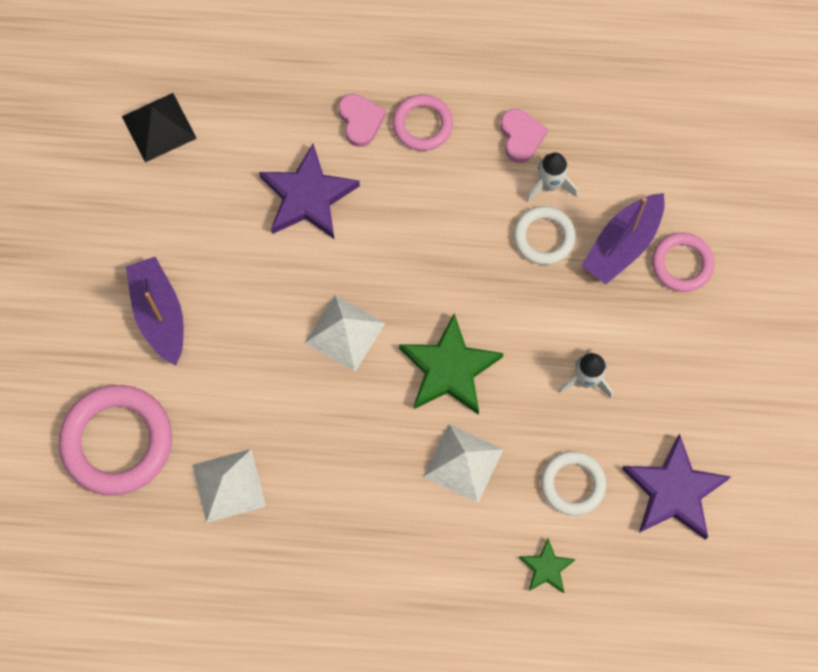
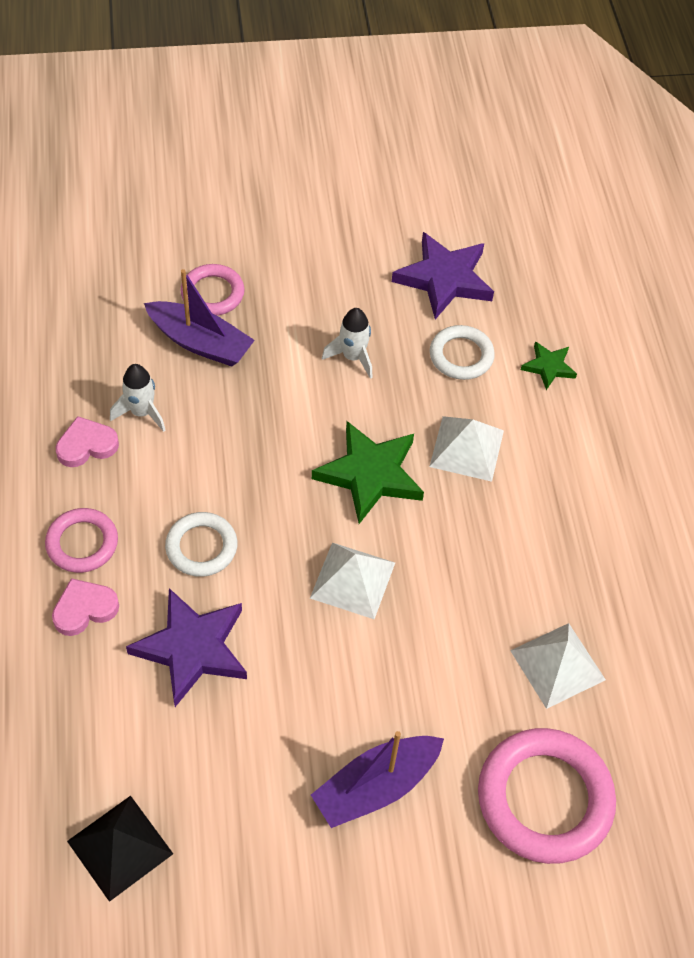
camera: 105 degrees left, 15 degrees down
white ring [513,206,576,265] -> white ring moved to [165,512,237,577]

